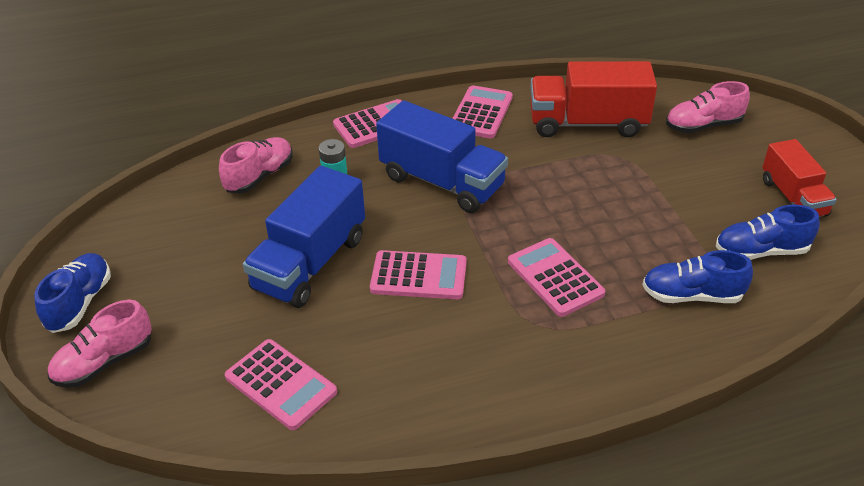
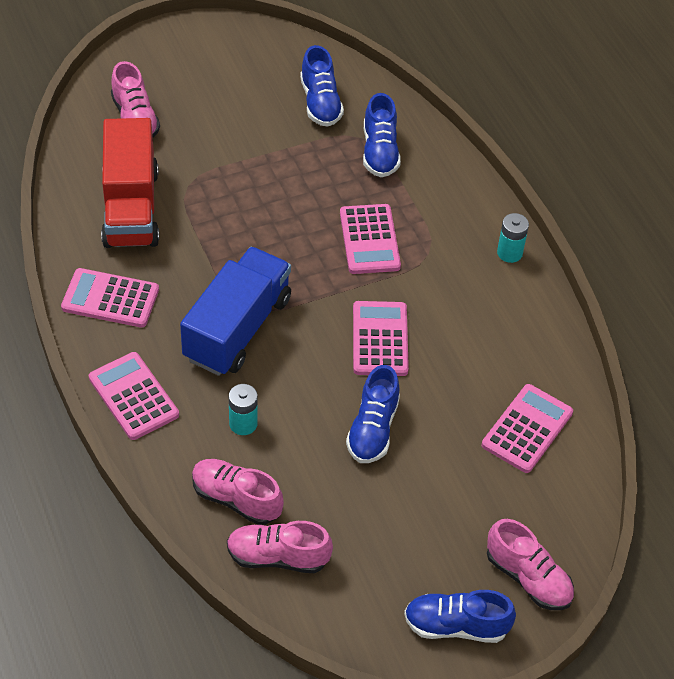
camera: 100 degrees left, 10 degrees up
blue truck [243,166,365,308] -> blue shoe [346,365,400,463]
pink calculator [508,238,605,317] -> pink calculator turned 60 degrees counterclockwise [340,204,401,274]
red truck [762,139,837,217] -> none
none -> pink shoe [227,521,333,573]
none -> turquoise battery [497,213,529,263]

